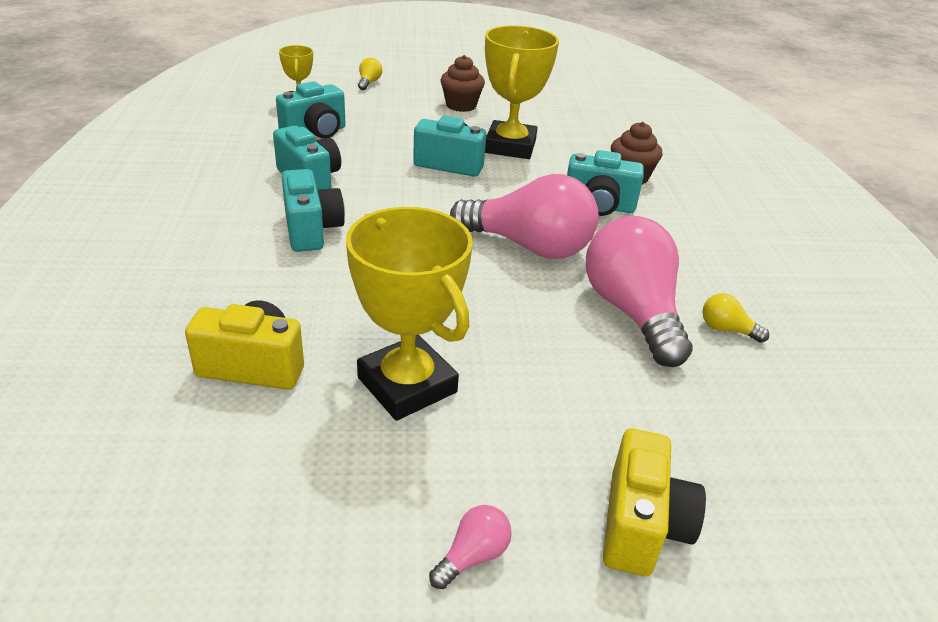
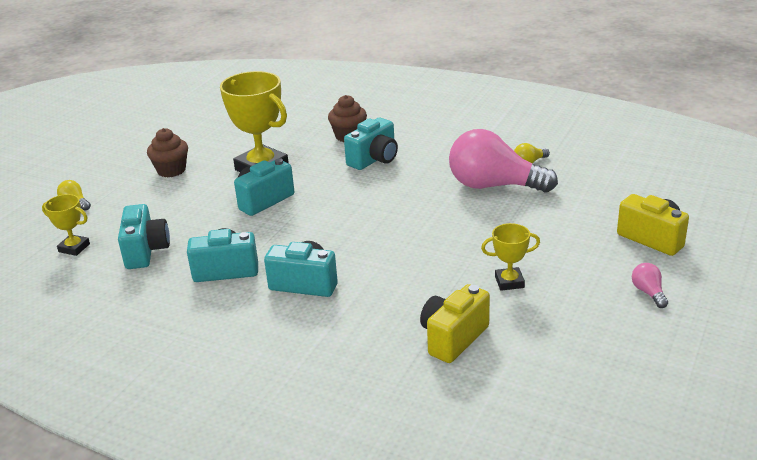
camera: 55 degrees left, 5 degrees down
yellow trophy [346,207,473,421] -> yellow trophy [481,223,540,291], size x0.51
pink light bulb [450,174,598,259] -> none

